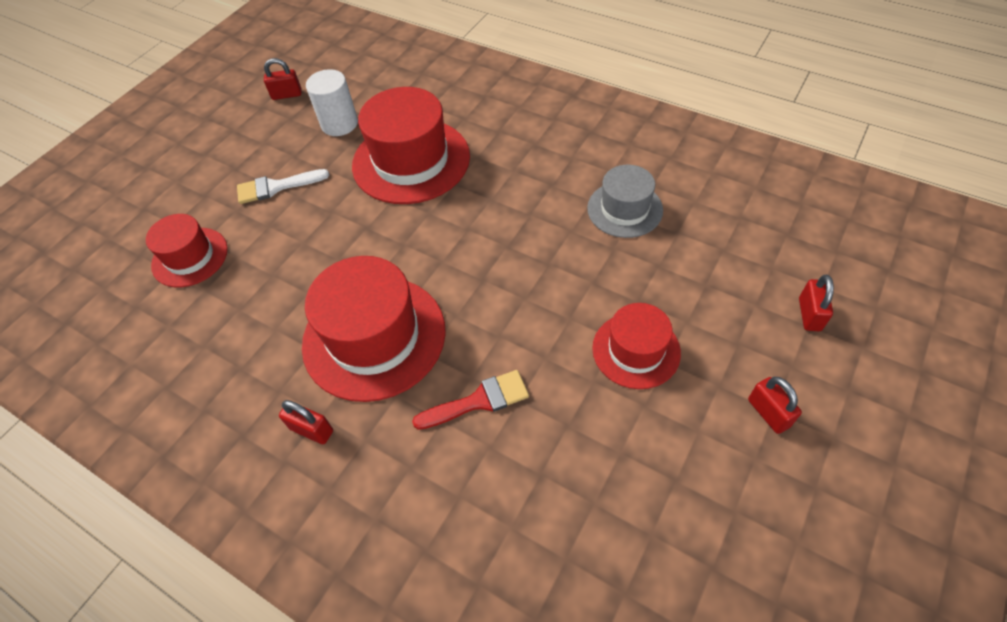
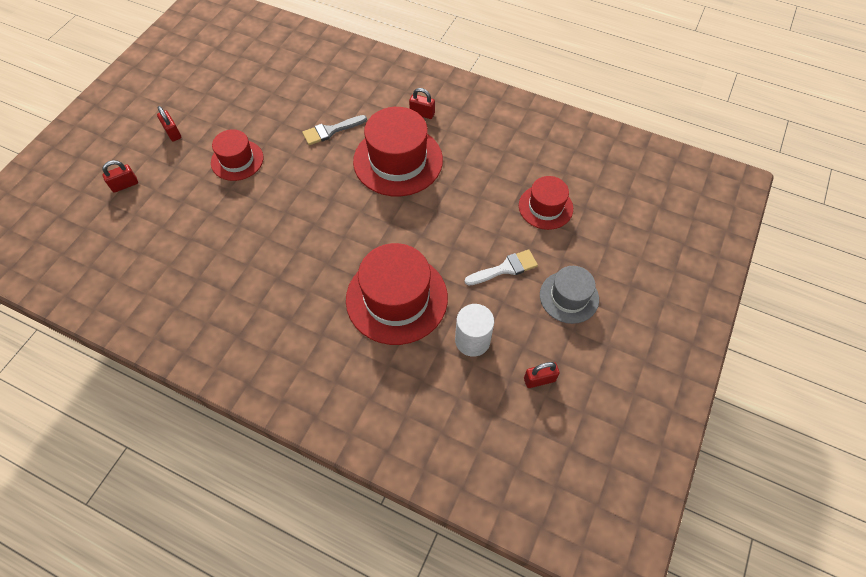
camera: 170 degrees right, 5 degrees up
red brush [412,370,529,430] -> grey brush [302,115,367,145]
grey hat [587,165,663,238] -> grey hat moved to [540,266,599,324]
red padlock [799,275,834,331] -> red padlock turned 60 degrees clockwise [102,160,138,193]

